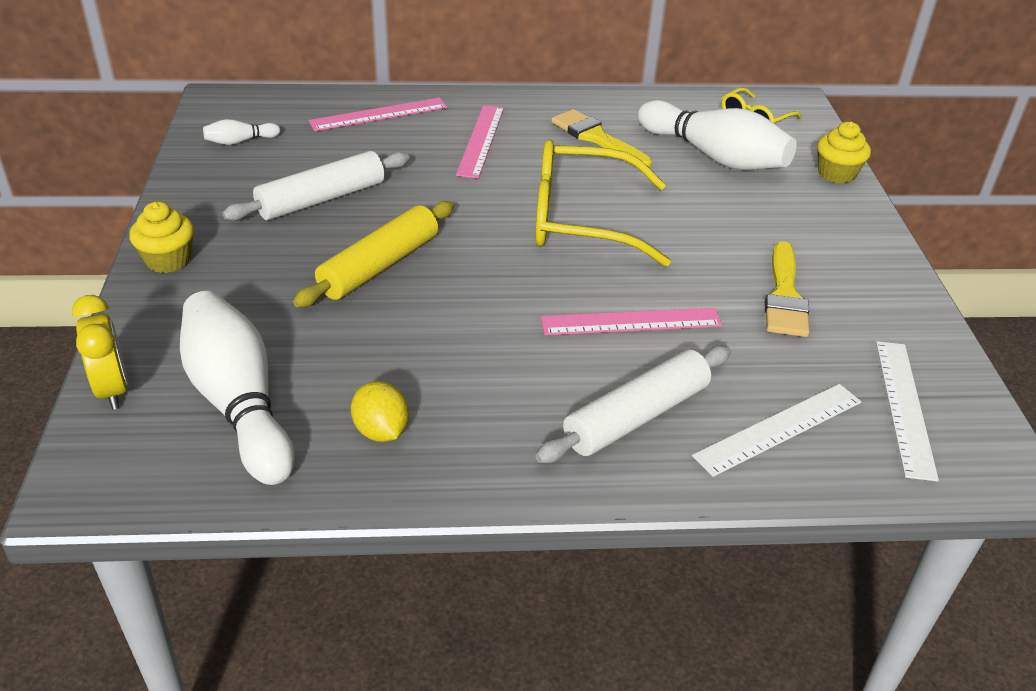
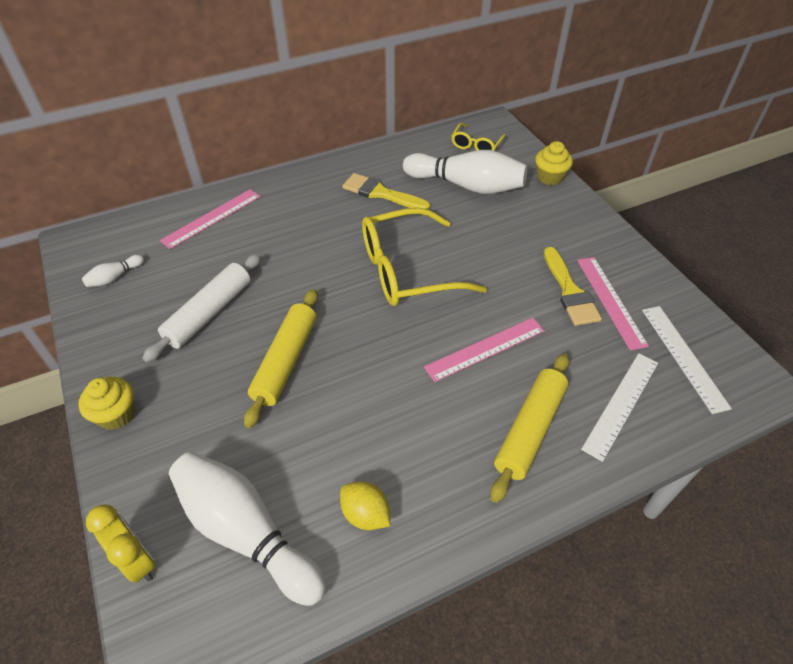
camera: 20 degrees left, 10 degrees up
pink ruler [456,105,504,179] -> pink ruler moved to [577,257,649,350]
white rolling pin [535,346,731,463] -> yellow rolling pin [490,353,569,503]

